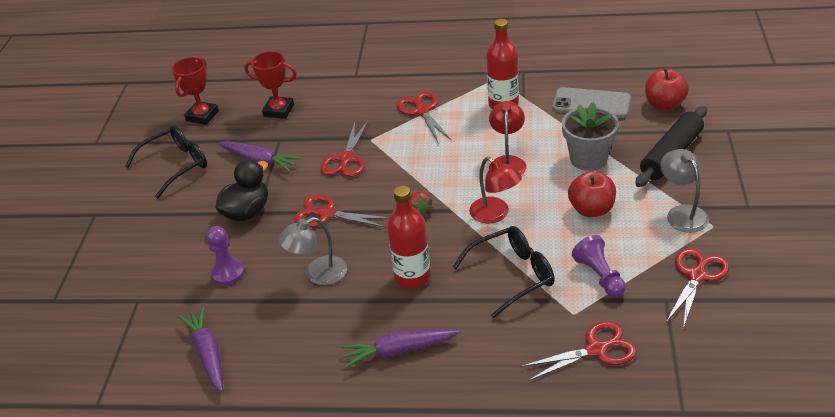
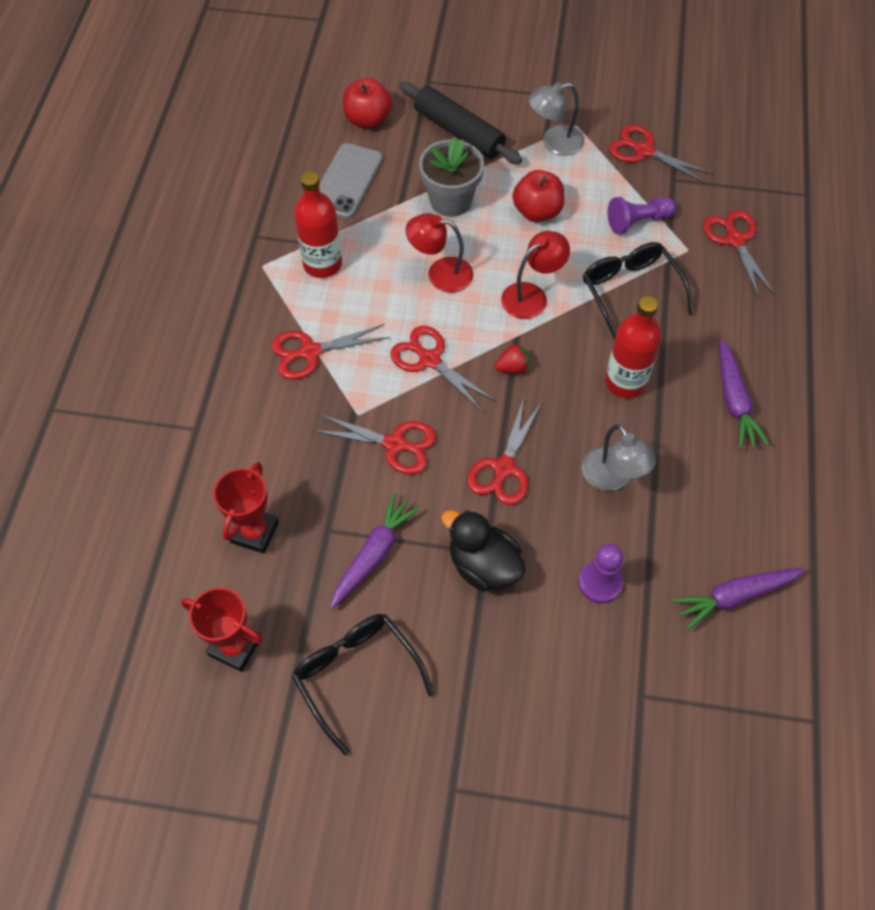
camera: 90 degrees left, 20 degrees up
none -> red scissors [390,326,495,412]

